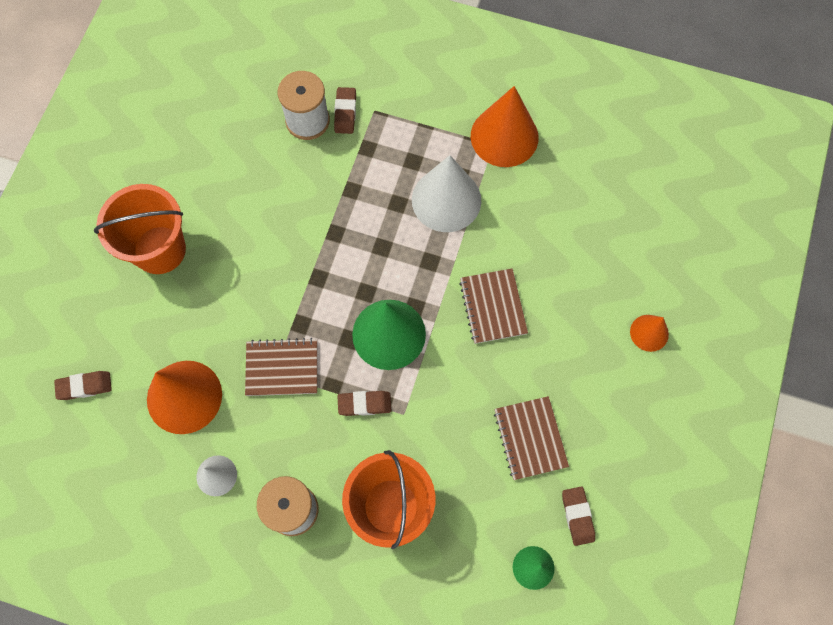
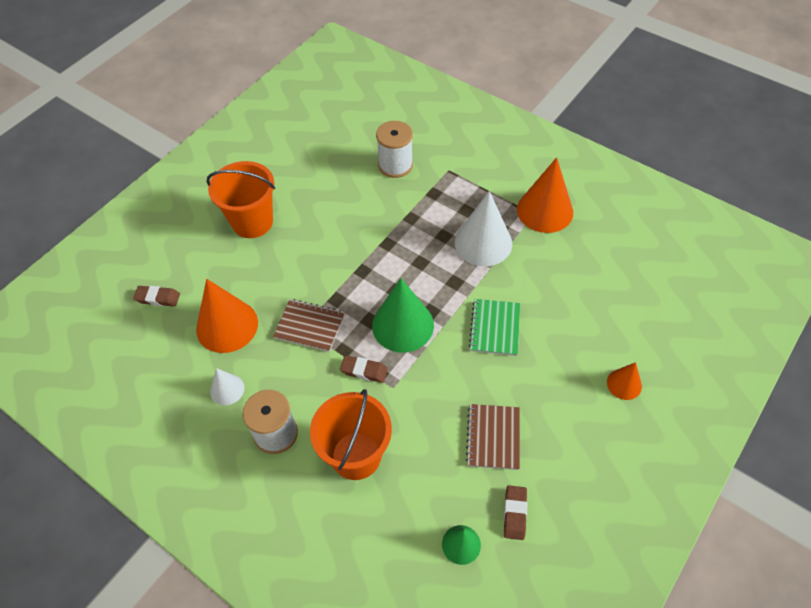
camera: 20 degrees right, 15 degrees down
brown eraser [334,87,356,134] -> none
brown notebook [459,268,528,344] -> green notebook [469,299,520,356]

